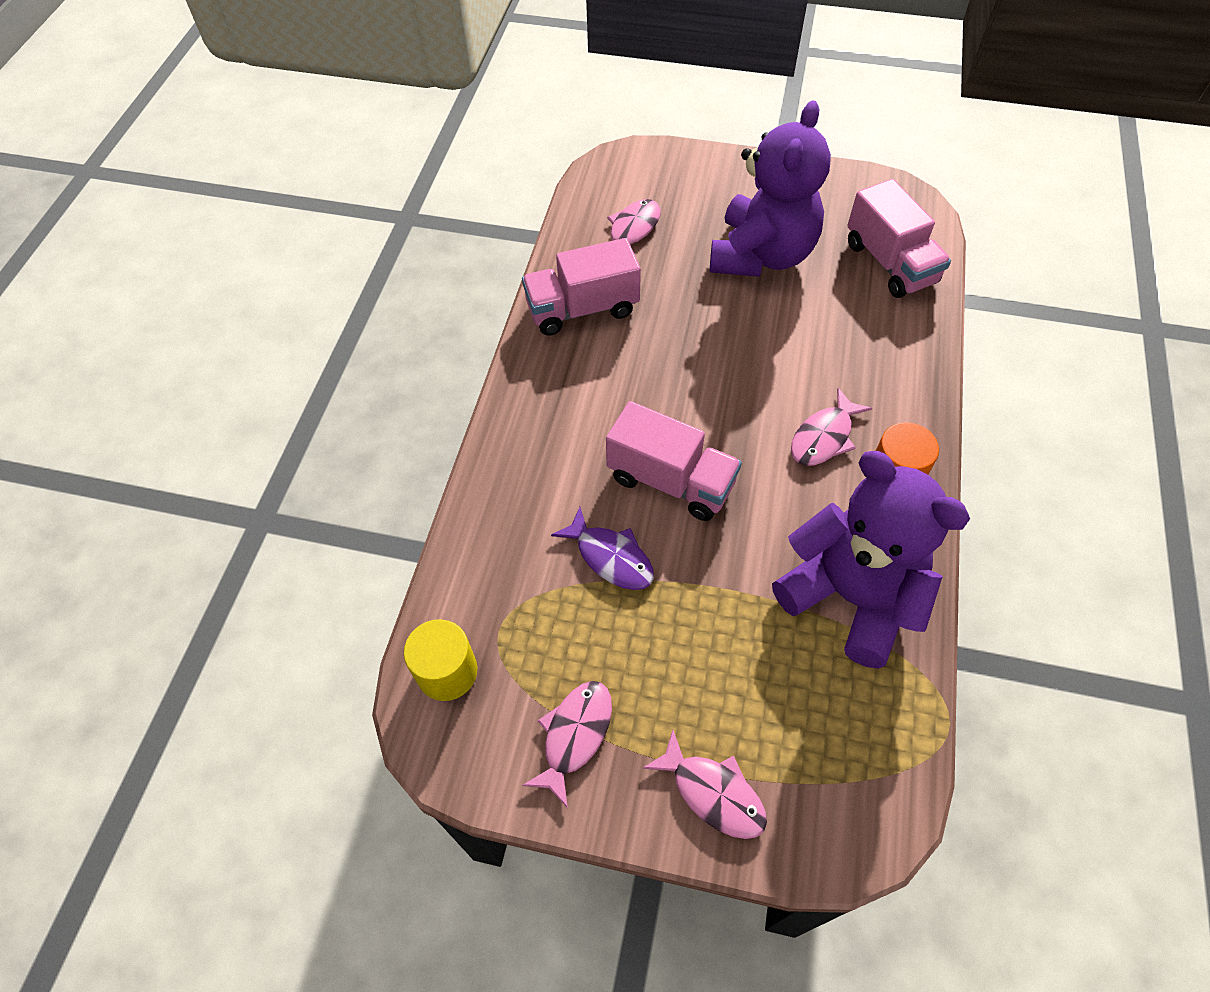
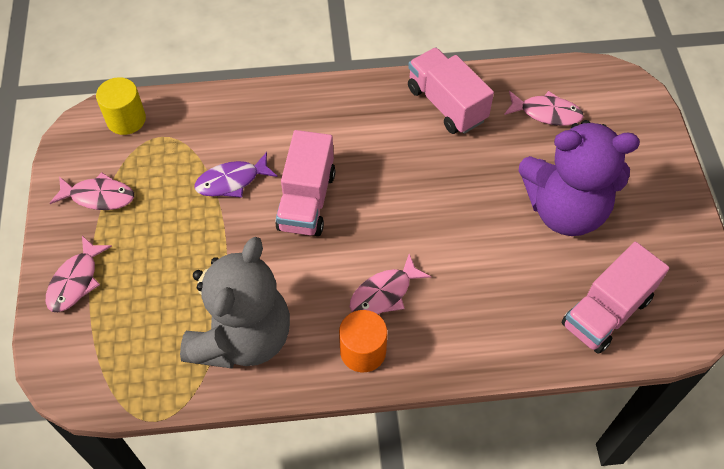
camera: 70 degrees right, 0 degrees up
purple fish [551,507,654,590] -> purple fish turned 45 degrees clockwise [195,152,277,197]
purple teddy bear [772,451,970,669] -> grey teddy bear [180,237,290,368]
pink fish [791,388,872,466] -> pink fish turned 60 degrees counterclockwise [350,254,431,314]

